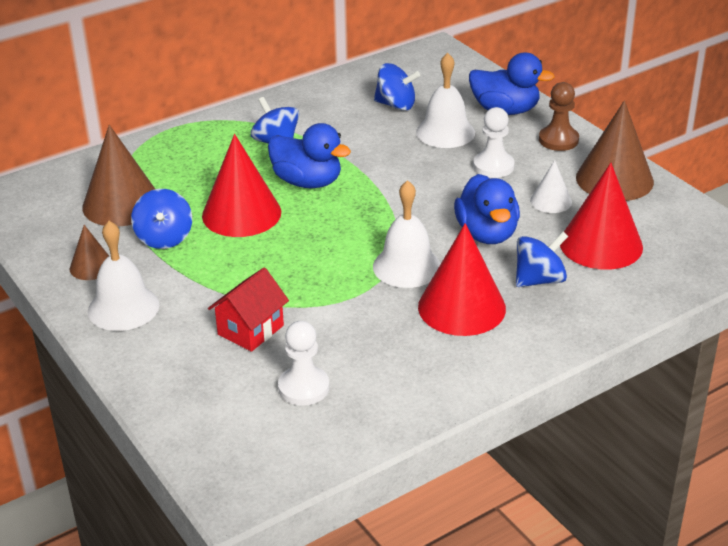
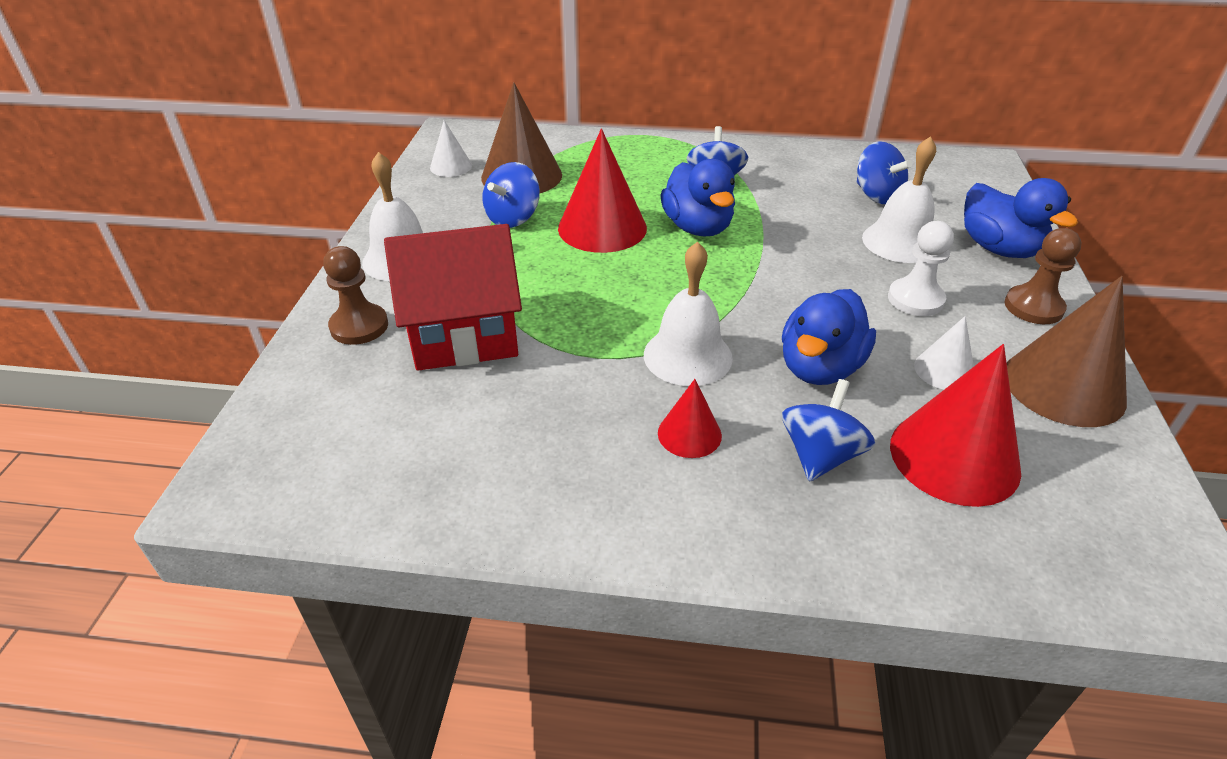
camera: 40 degrees right, 5 degrees up
brown cone [70,225,109,280] -> none
red house [208,268,289,352] -> red house [384,224,522,371], size x1.66
white pawn [278,321,329,406] -> none
red cone [418,223,506,336] -> red cone [658,379,722,458], size x0.53
blue spinning top [516,232,568,287] -> blue spinning top turned 75 degrees counterclockwise [782,379,875,482]
none -> brown pawn [323,246,388,345]
none -> white cone [430,120,472,177]

